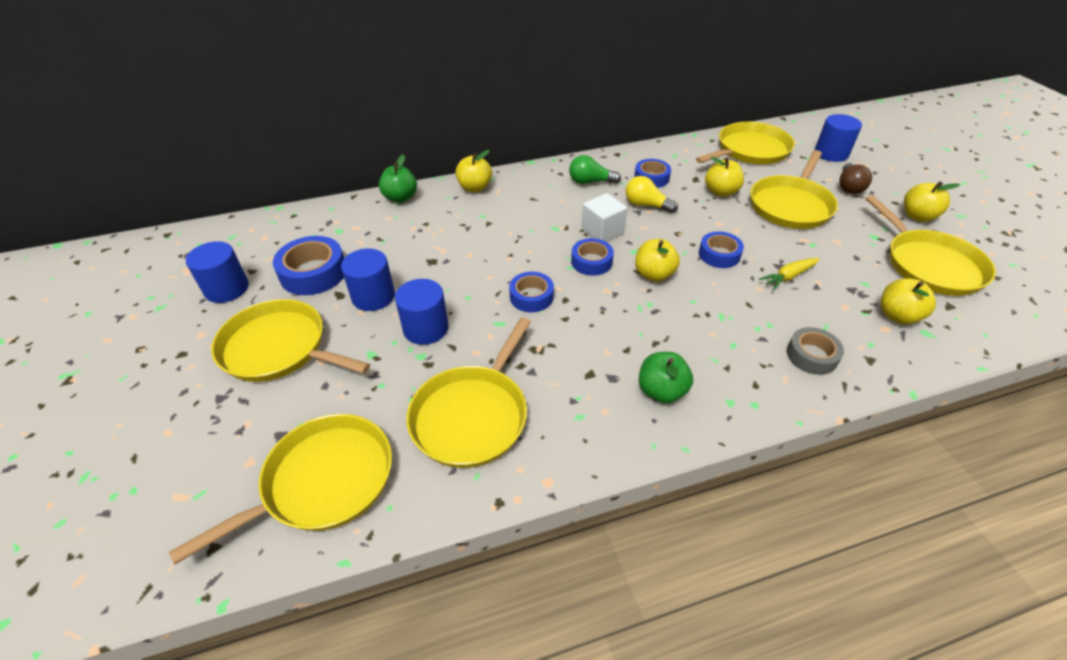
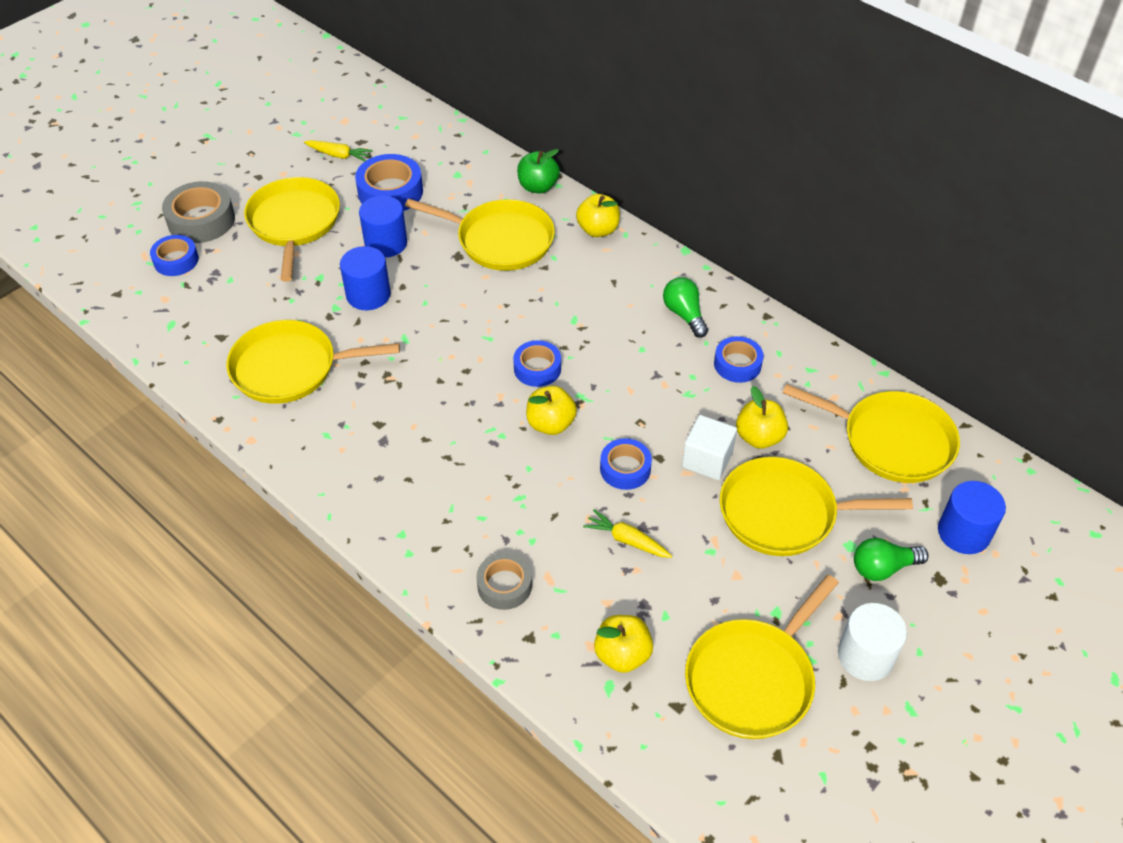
camera: 60 degrees right, 5 degrees up
yellow pan [169,414,392,564] -> yellow pan moved to [405,199,555,271]
blue cylinder [186,241,249,303] -> yellow carrot [304,140,373,161]
blue tape [509,272,554,312] -> blue tape moved to [150,235,199,276]
white cube [582,193,627,242] -> white cube moved to [682,415,737,480]
yellow light bulb [626,176,678,213] -> none
green apple [639,352,693,403] -> none
brown light bulb [839,163,872,194] -> green light bulb [854,538,929,581]
yellow apple [904,181,960,222] -> white cylinder [838,603,907,681]
none -> grey tape [162,181,235,243]

